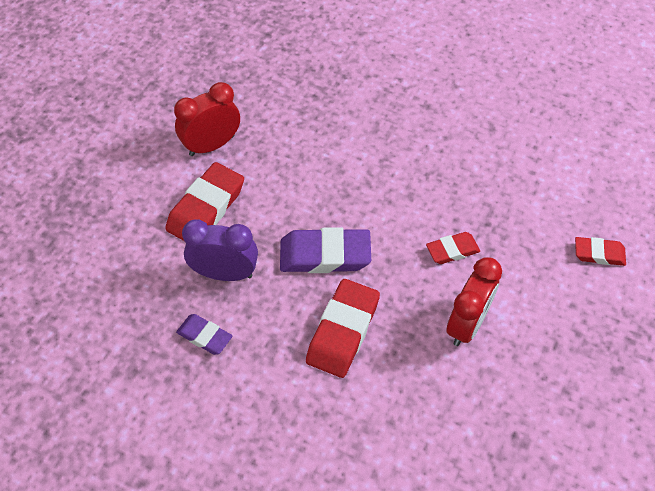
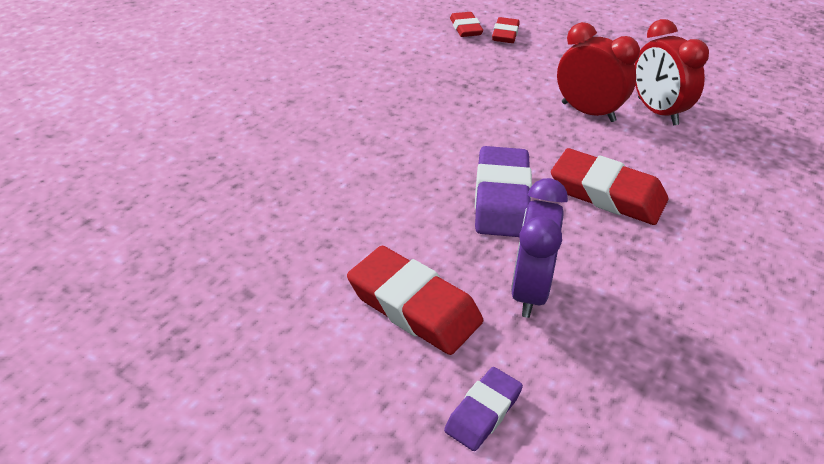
camera: 85 degrees left, 15 degrees down
red clock [174,82,240,156] -> red clock moved to [635,19,709,125]
purple eraser [176,314,232,355] -> purple eraser moved to [444,367,523,451]
red eraser [426,232,480,264] -> red eraser moved to [450,12,483,37]

